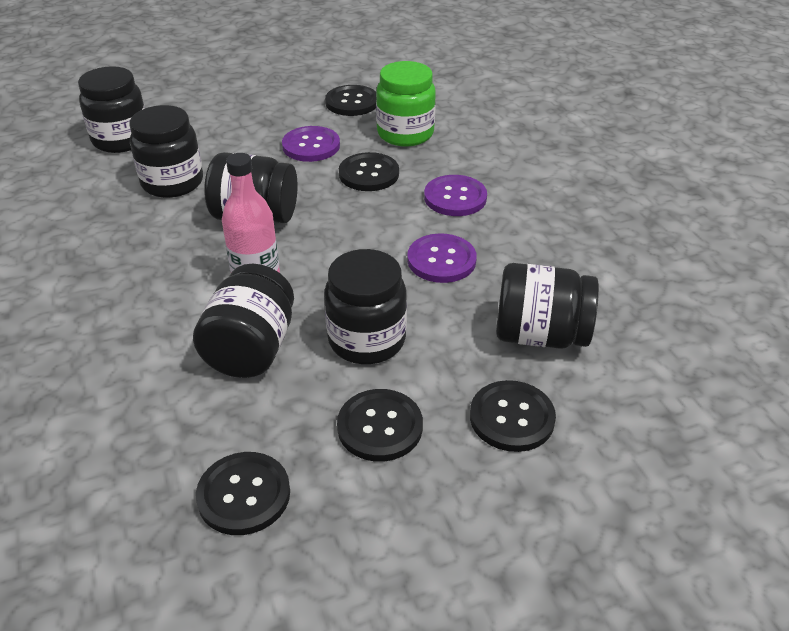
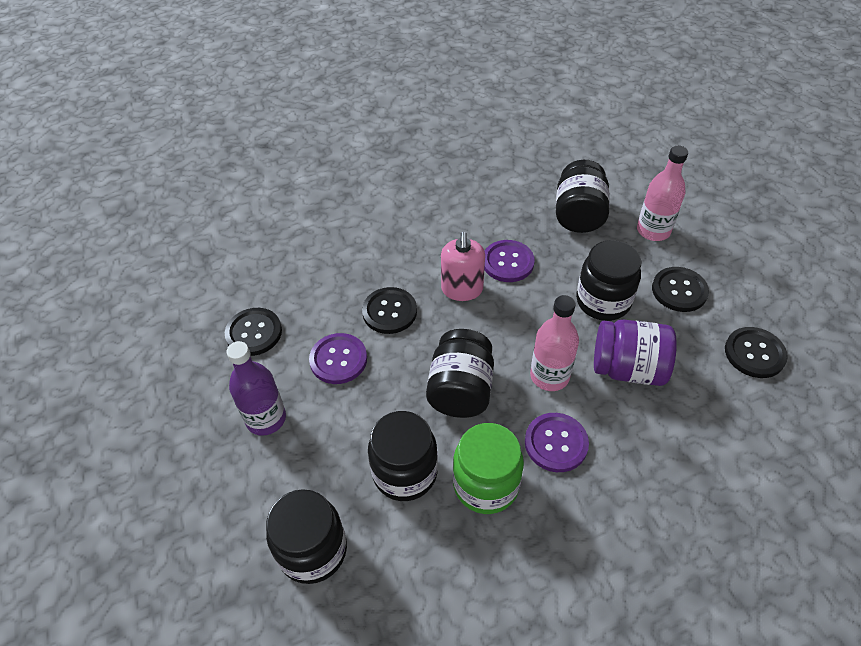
camera: 90 degrees left, 10 degrees up
black jar [193,264,294,378] -> purple jar [594,319,677,386]
green jar [376,61,436,147] -> green jar moved to [453,423,524,514]
purple button [424,175,487,216] -> purple button moved to [525,413,589,472]
black button [470,380,556,452] -> pink bottle [637,146,688,241]
none -> purple bottle [226,341,286,436]
none -> pink soap dispenser [441,232,485,301]

